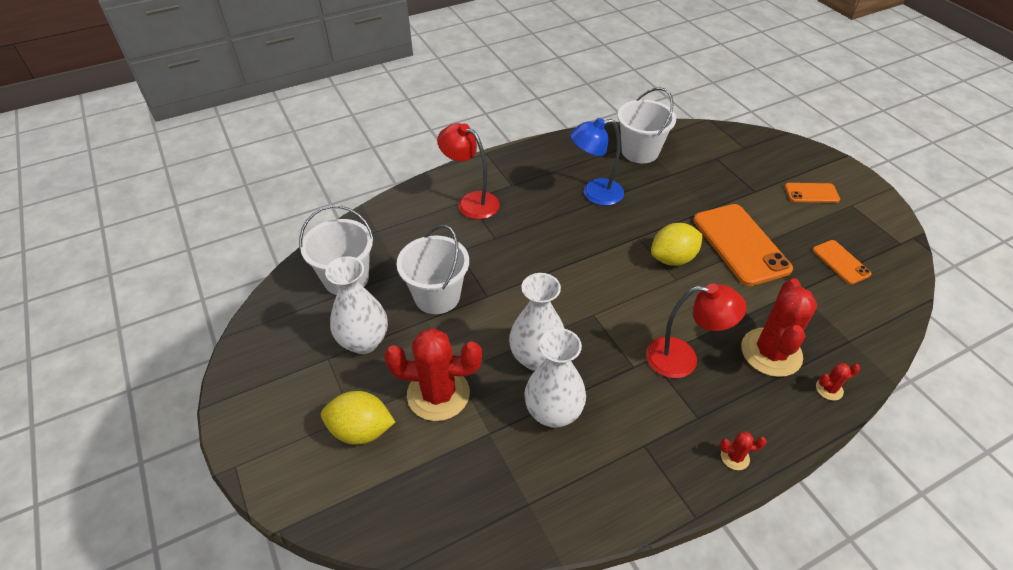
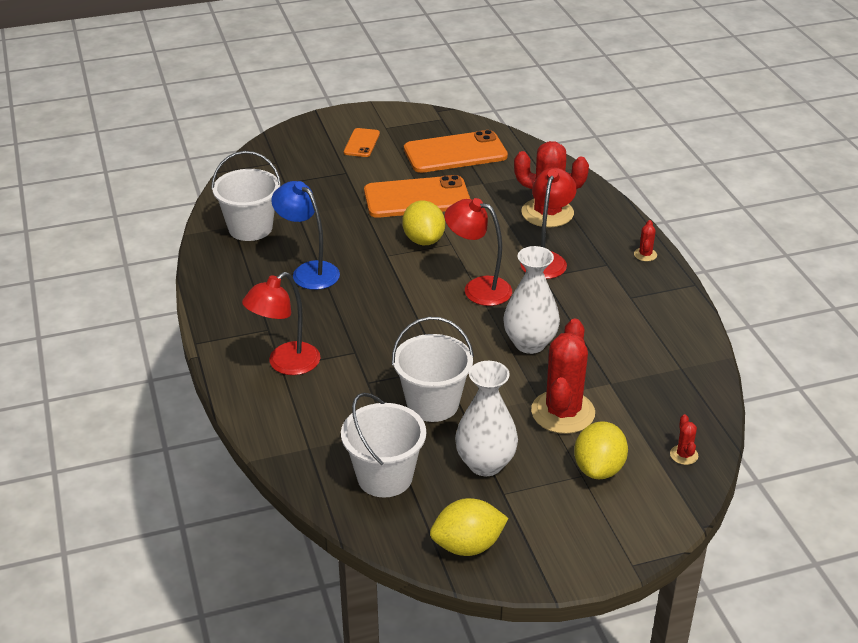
camera: 80 degrees left, 10 degrees down
white vase [524,328,586,428] -> none
blue lamp [570,118,624,206] -> blue lamp turned 135 degrees clockwise [271,181,340,290]
orange phone [813,240,871,284] -> orange phone [404,130,508,173], size x1.94
red cactus [816,363,860,401] -> red cactus moved to [670,414,698,465]
none -> yellow lemon [430,498,509,556]
none -> red lamp [445,198,512,306]

